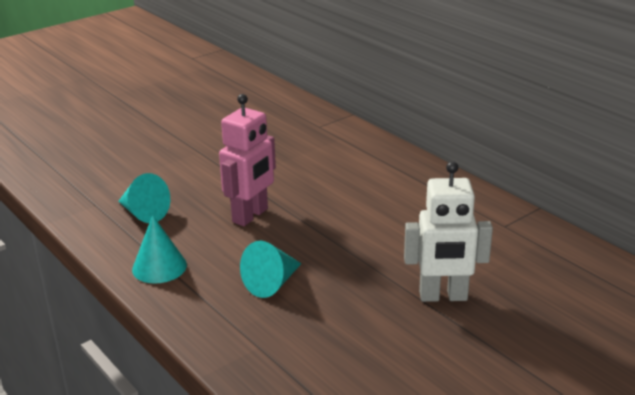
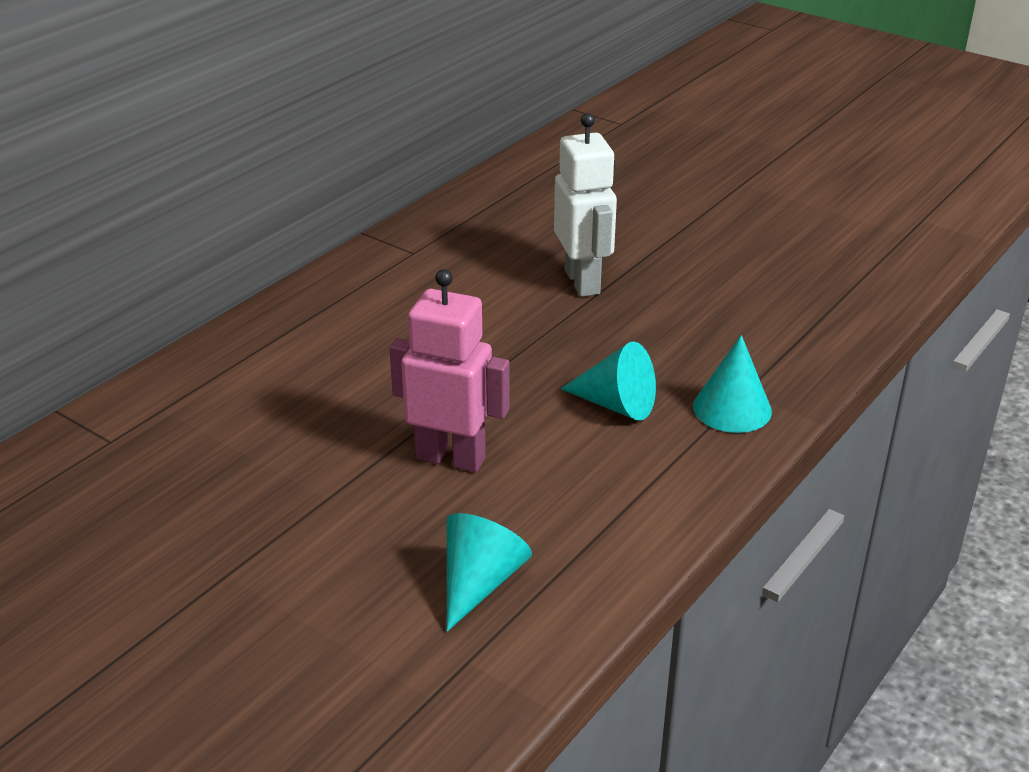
camera: 105 degrees left, 5 degrees up
turquoise cone [132,215,187,284] -> turquoise cone moved to [693,335,772,433]

